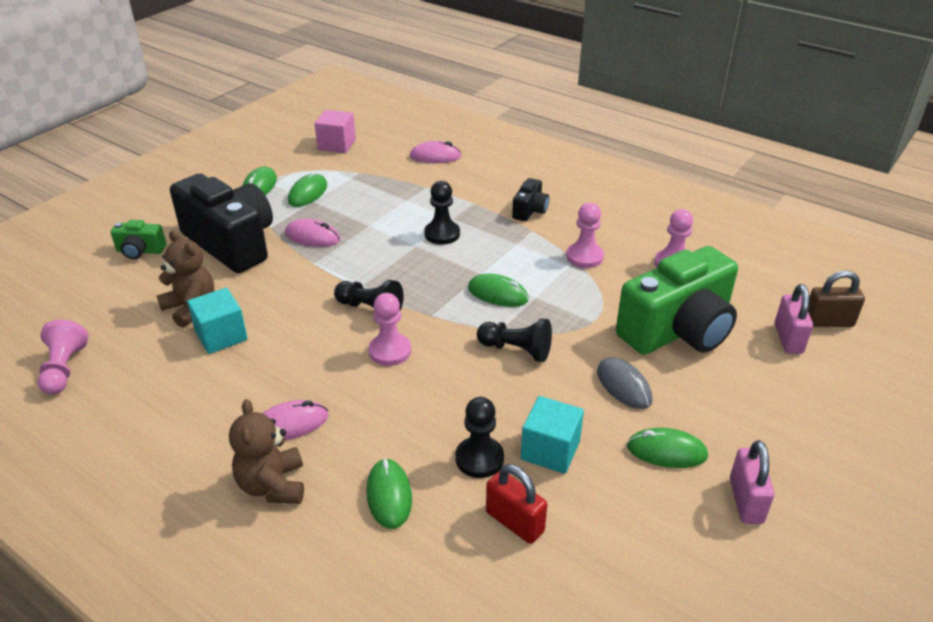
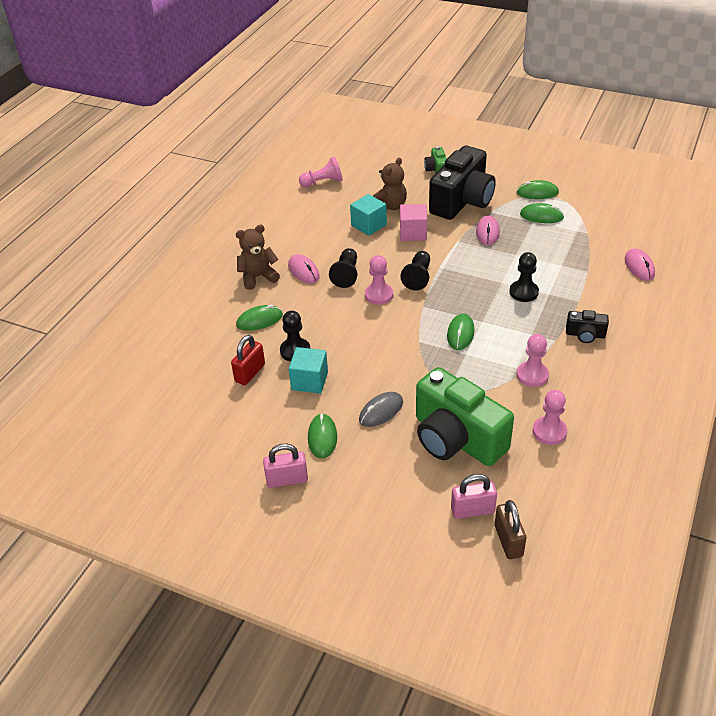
camera: 80 degrees right, 5 degrees up
pink cube [315,110,356,153] -> pink cube moved to [400,204,427,241]
black pawn [477,318,552,362] -> black pawn moved to [329,248,357,288]

